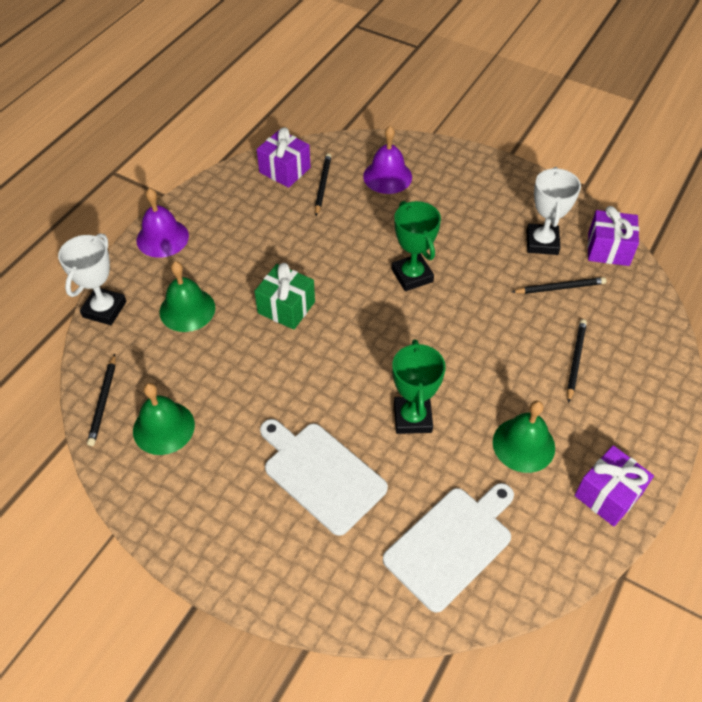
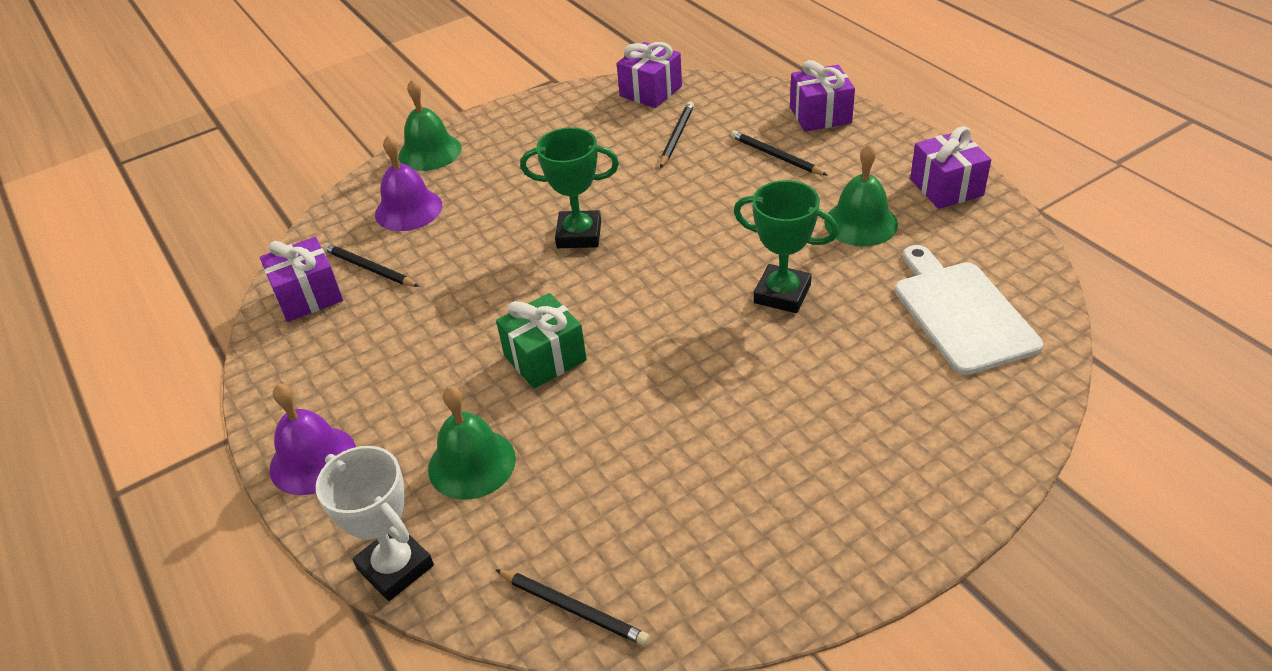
camera: 60 degrees left, 10 degrees down
green bell [133,383,195,455] -> green bell moved to [399,79,462,171]
white cutting board [260,419,388,536] -> none
white trophy [527,167,581,255] -> none
none -> purple gift [790,60,855,132]

